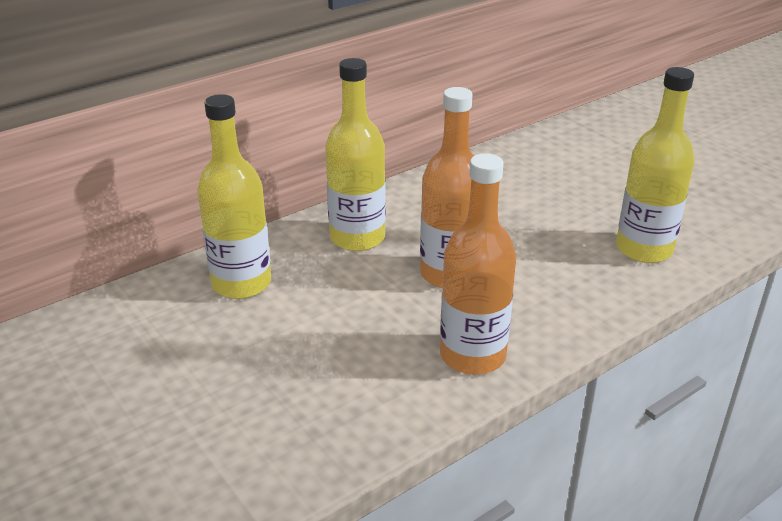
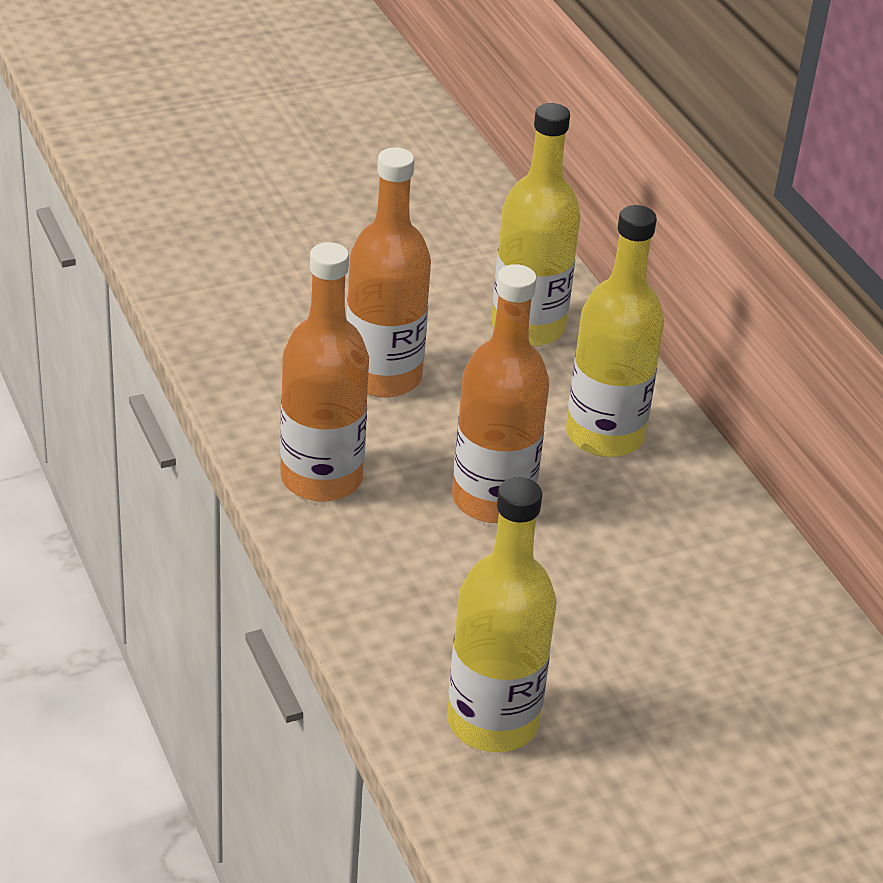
camera: 100 degrees right, 5 degrees up
none -> orange bottle [346,147,431,397]

